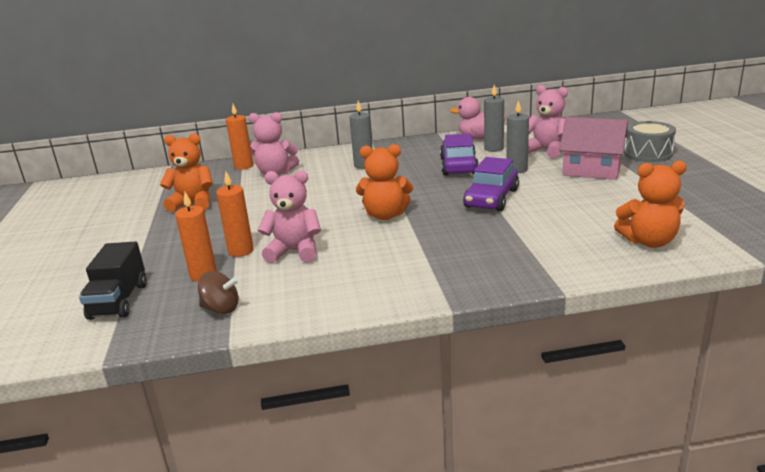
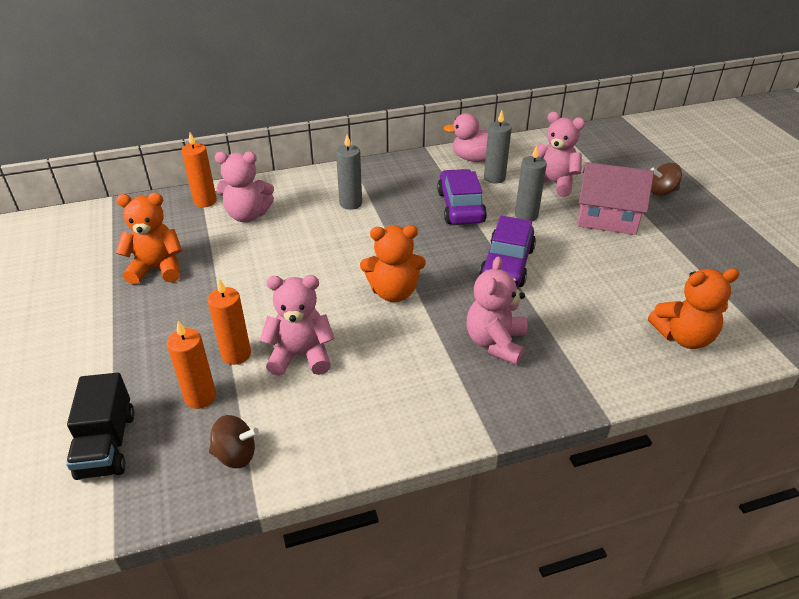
camera: 10 degrees left, 15 degrees up
grey drum [624,121,676,162] -> brown spinning top [650,163,682,196]
none -> pink teddy bear [467,256,528,365]

